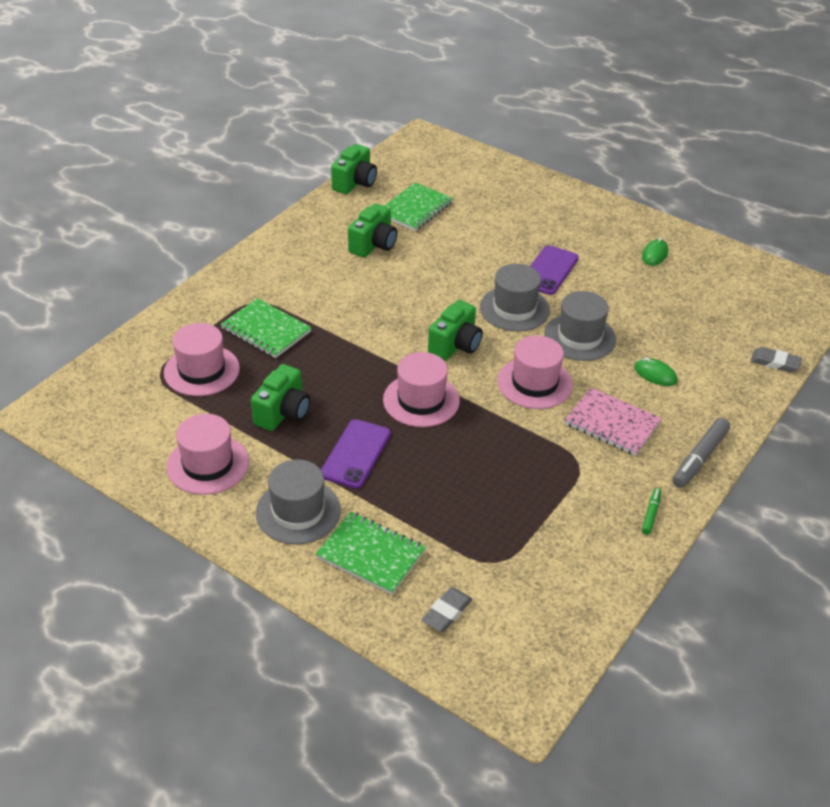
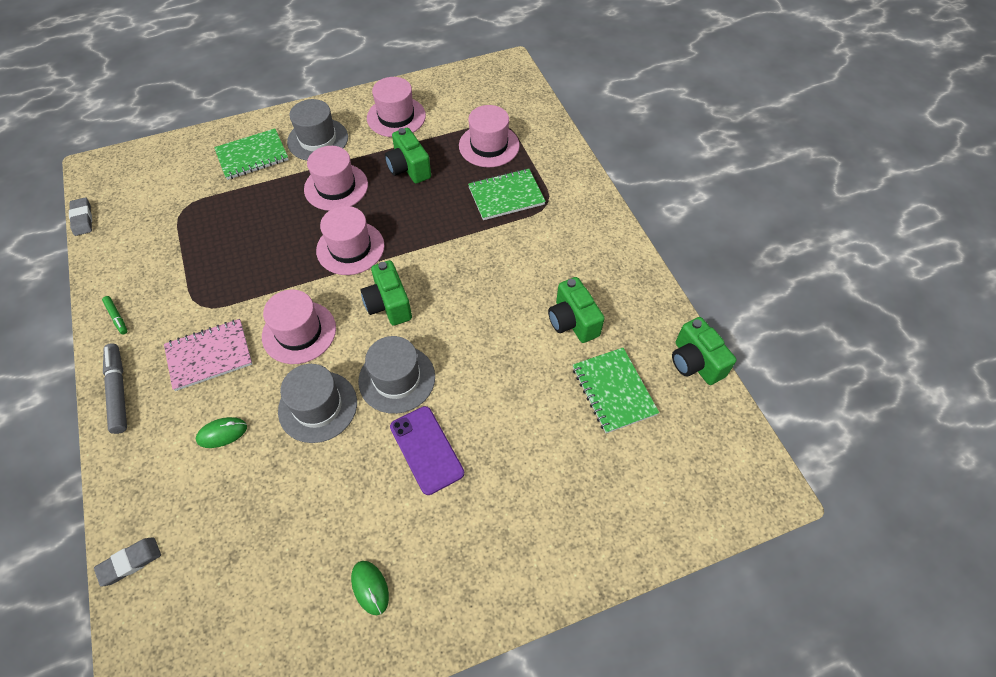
camera: 125 degrees right, 15 degrees up
purple phone [321,419,391,489] -> pink hat [304,146,368,211]
grey eraser [421,587,472,632] -> grey eraser moved to [69,197,92,236]

